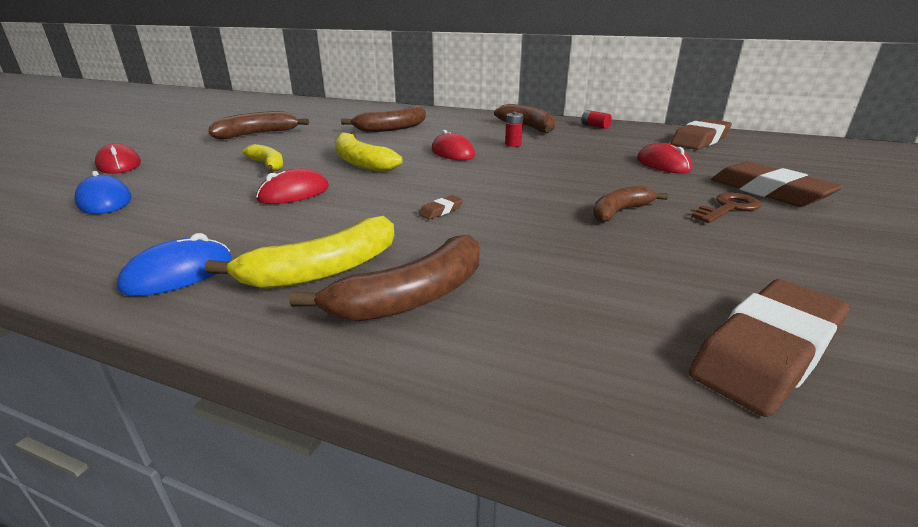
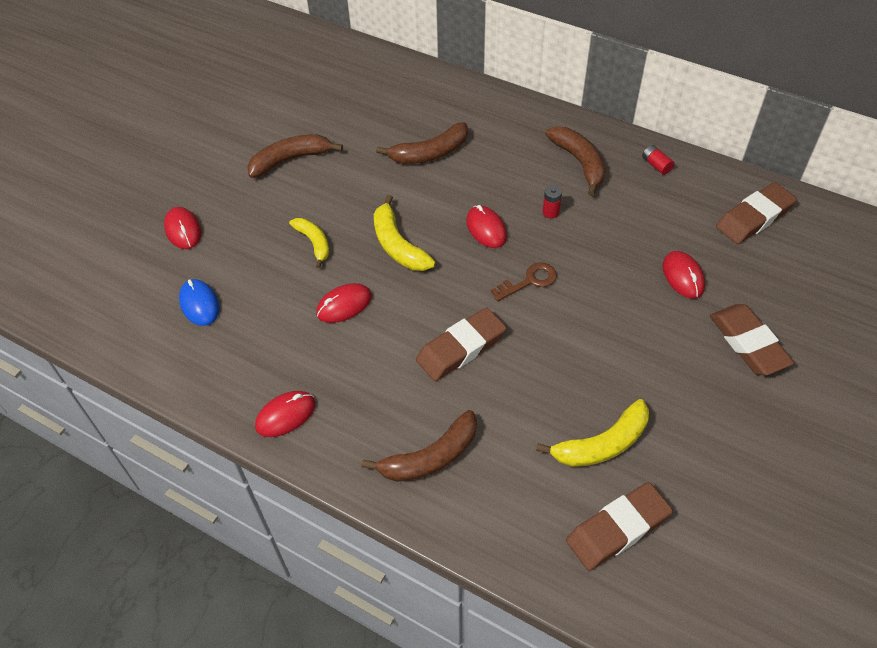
camera: 10 degrees right, 25 degrees up
blue mouse [117,233,232,296] -> red mouse [255,391,316,437]
yellow banana [205,216,394,289] -> yellow banana moved to [536,399,649,467]
brown eraser [418,195,463,220] -> brown eraser [416,308,506,381], size x2.45
brown banana [593,186,668,222] -> none
brown key [691,193,761,223] -> brown key moved to [491,263,557,301]

